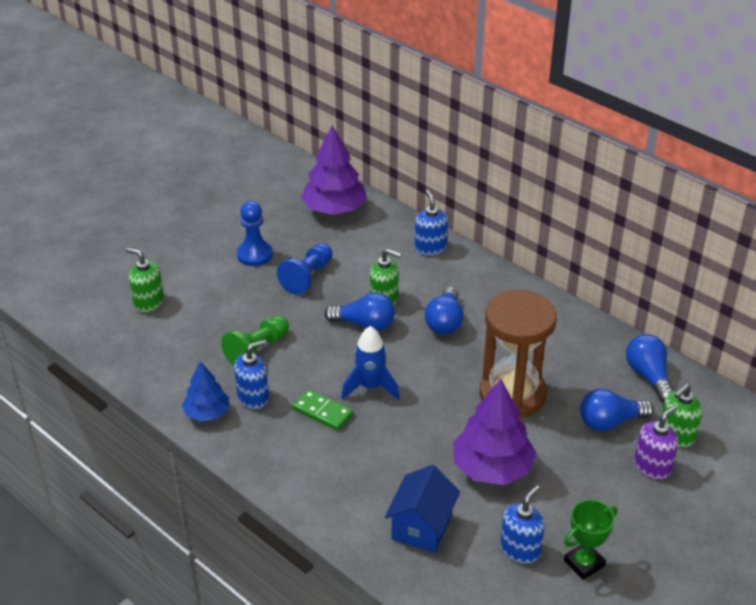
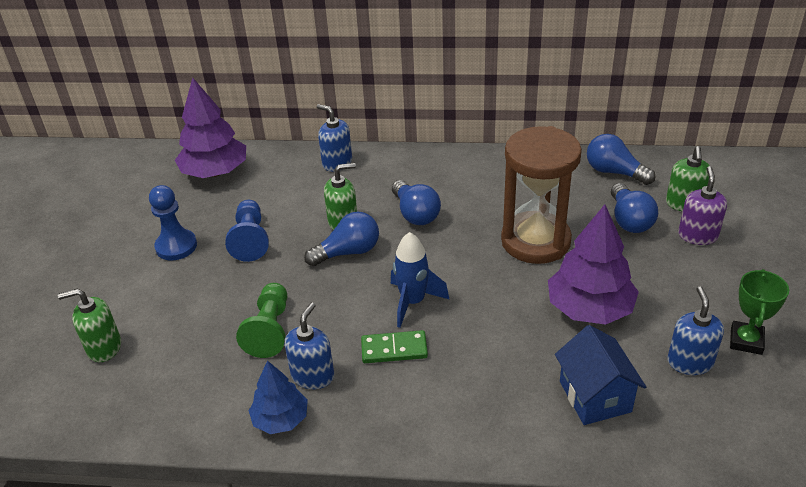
camera: 35 degrees left, 0 degrees up
blue light bulb [580,389,654,431] -> blue light bulb turned 45 degrees counterclockwise [611,183,658,233]

